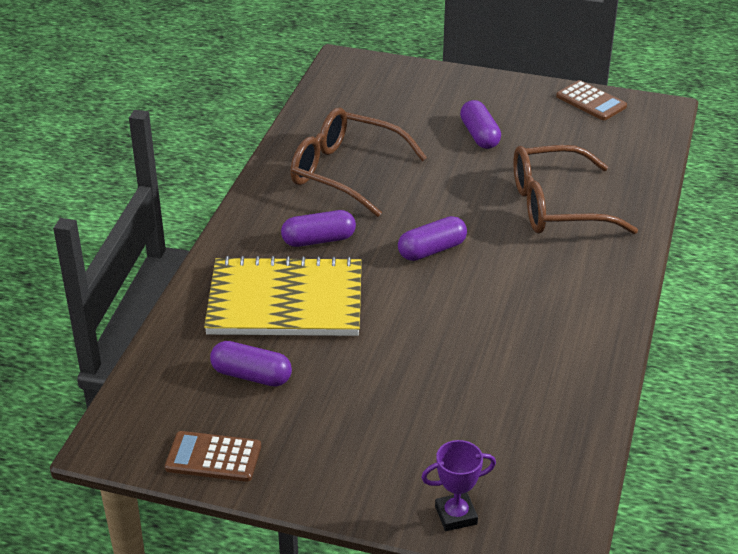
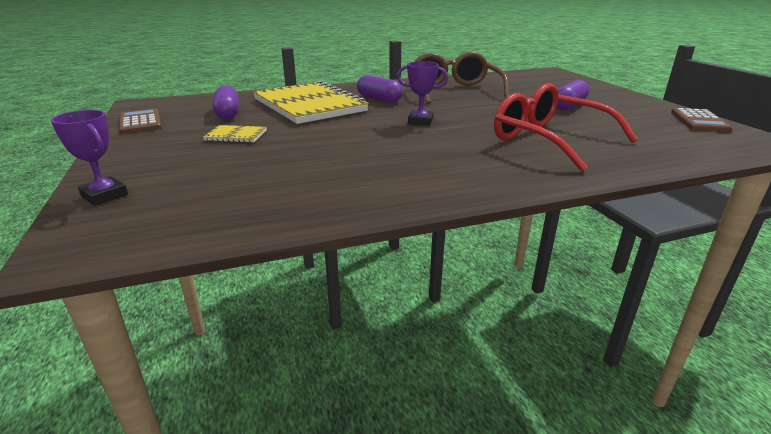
camera: 55 degrees right, 10 degrees down
purple capsule [398,216,467,261] -> purple trophy [397,61,448,126]
brown glasses [513,145,638,234] -> red glasses [494,83,638,172]
none -> yellow notebook [203,125,267,143]

